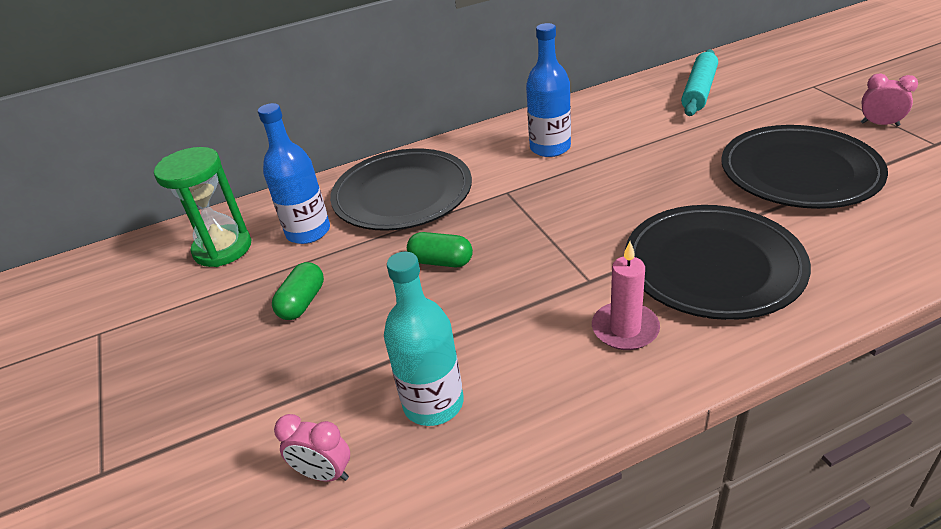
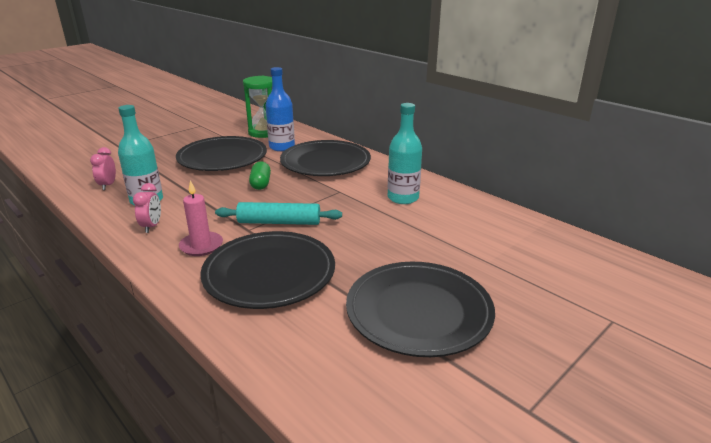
camera: 65 degrees right, 10 degrees down
green capsule [272,262,324,320] -> black plate [176,136,267,171]
blue bottle [526,23,571,157] -> turquoise bottle [388,103,422,204]
turquoise rolling pin [681,49,718,116] -> turquoise rolling pin moved to [215,202,342,225]
pink clock [861,74,918,126] -> pink clock moved to [133,183,161,233]

